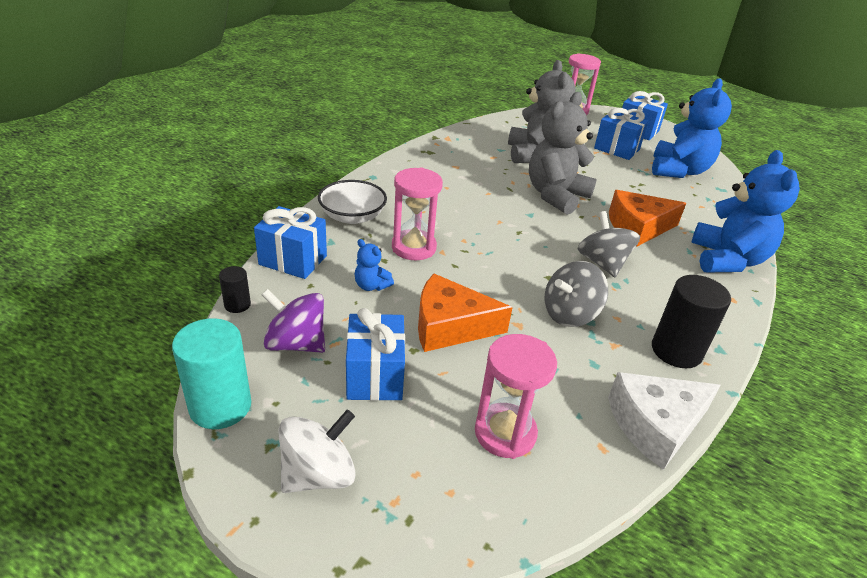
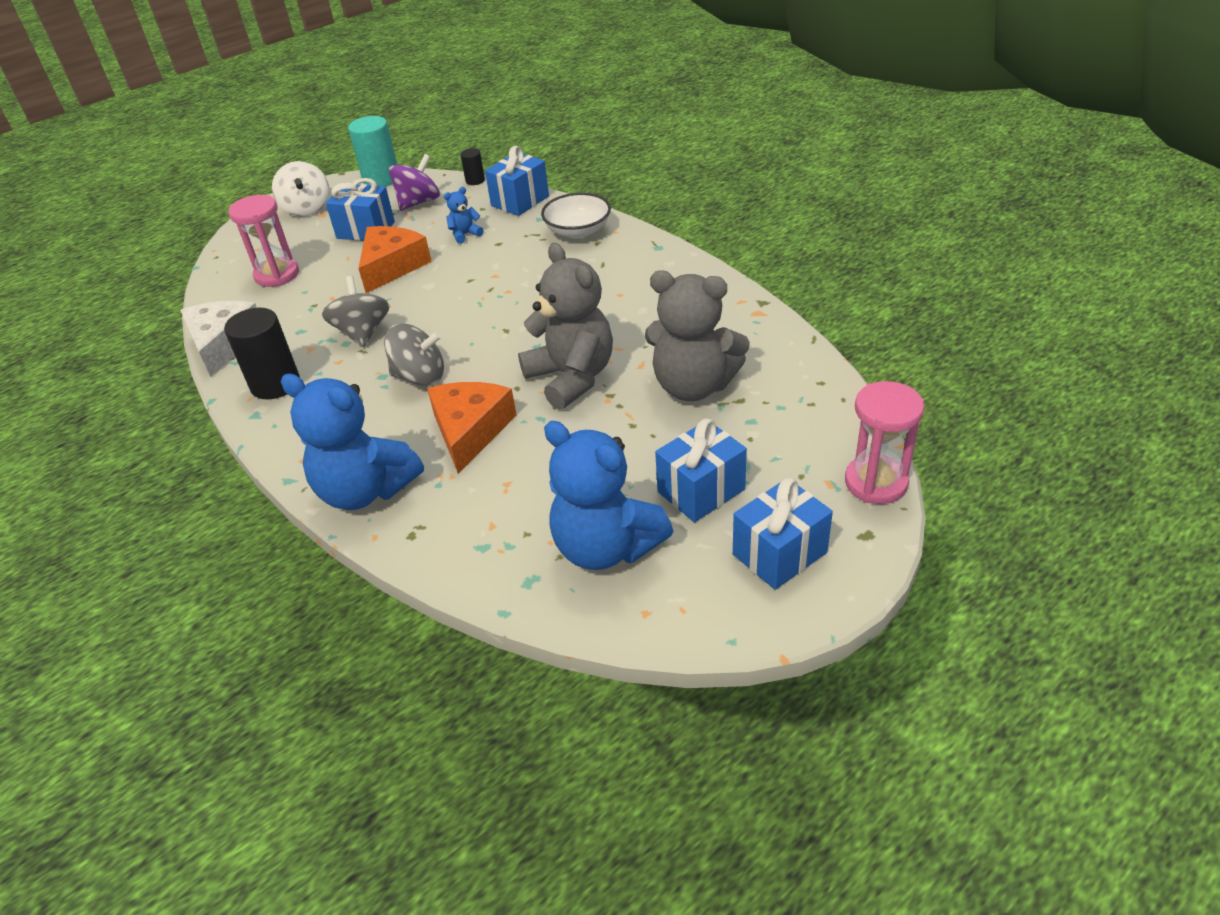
camera: 115 degrees right, 5 degrees up
pink hourglass [392,167,443,260] -> none

